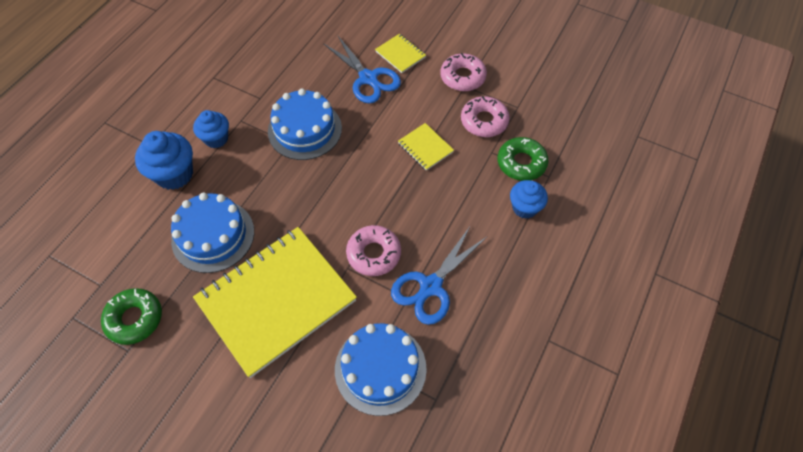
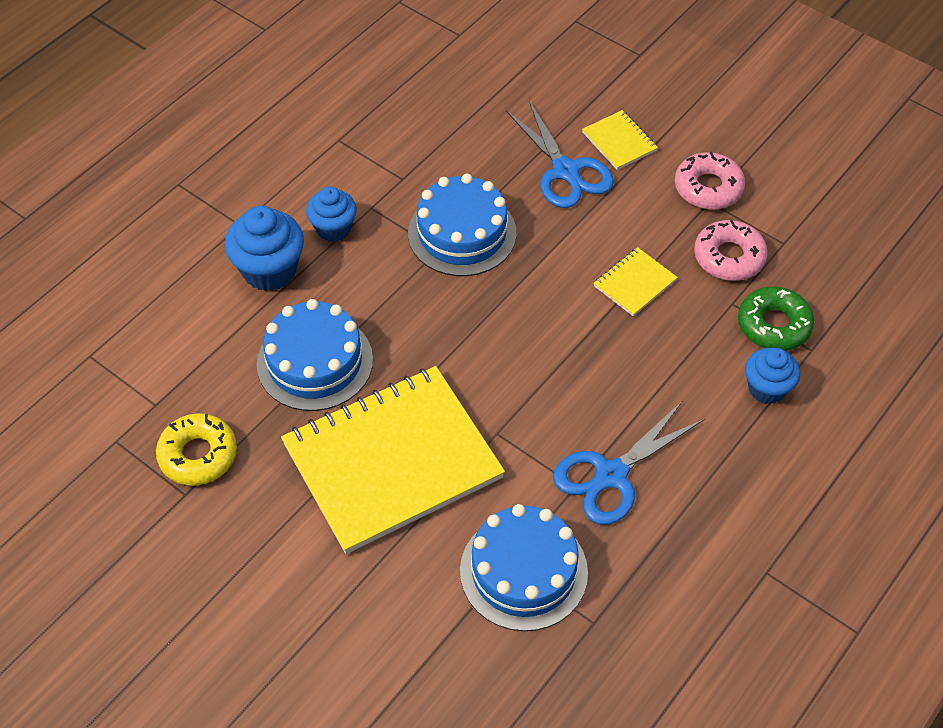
camera: 10 degrees right, 5 degrees down
green donut [101,288,162,345] -> yellow donut [156,413,237,486]
pink donut [346,225,401,276] -> none
yellow notebook [398,123,454,171] -> yellow notebook turned 75 degrees clockwise [594,247,678,316]

